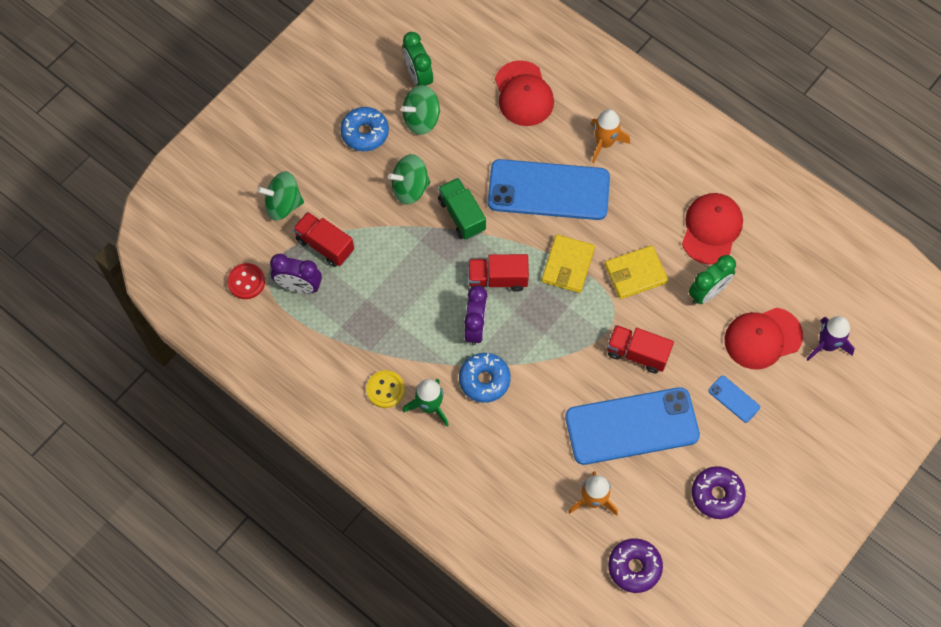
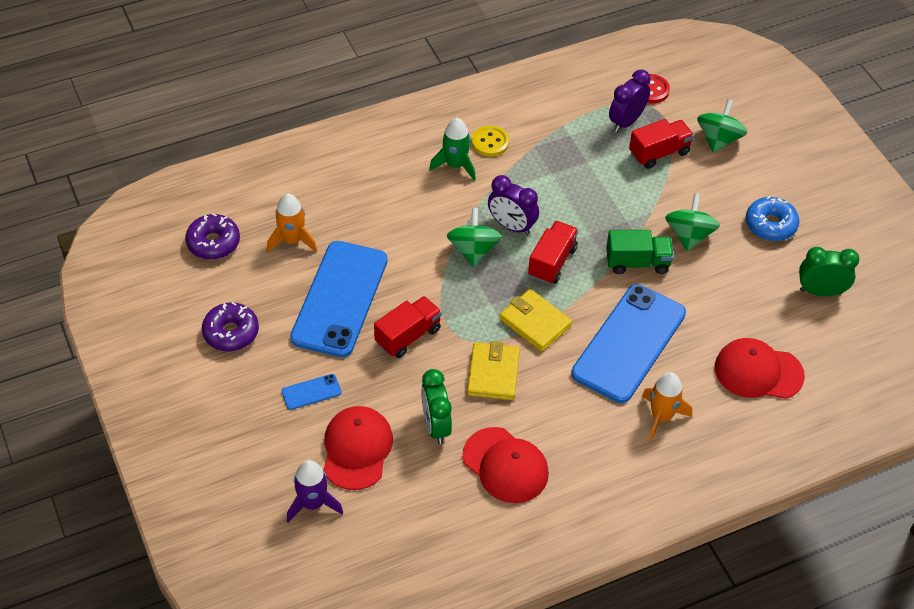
camera: 115 degrees right, 15 degrees down
green spinning top [401,85,440,135] -> green spinning top moved to [447,208,502,267]
blue donut [459,353,511,403] -> none

